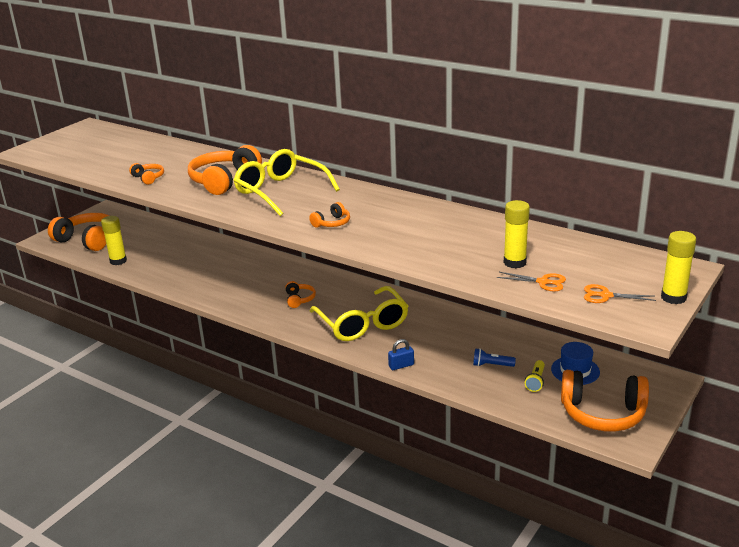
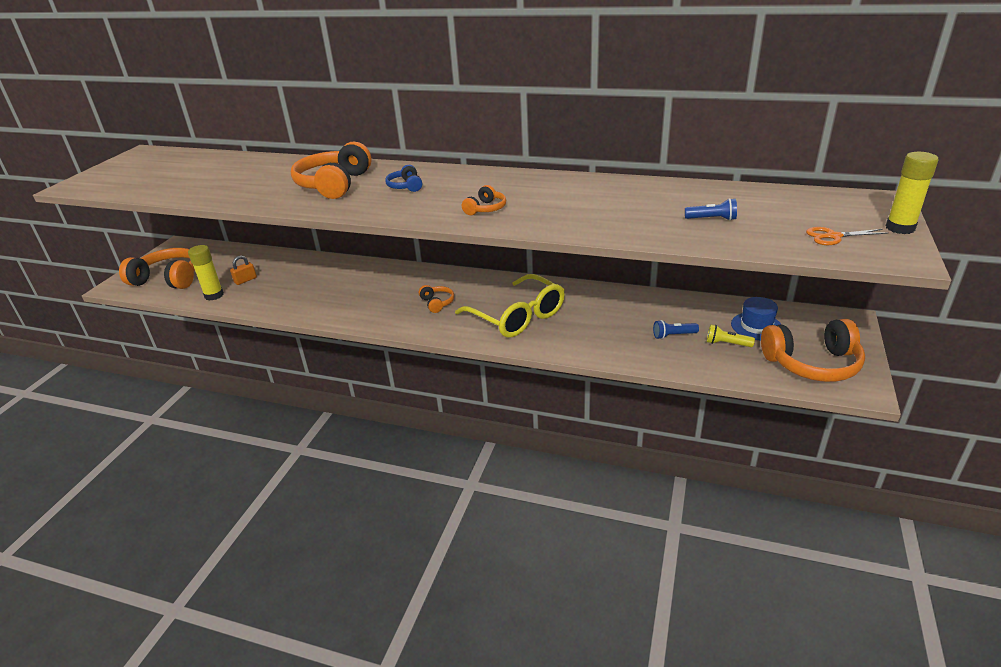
camera: 15 degrees left, 5 degrees up
orange headphones [129,163,164,185] -> none
yellow glasses [233,149,340,216] -> blue headphones [385,165,422,192]
blue padlock [388,339,414,370] -> none
orange scissors [497,272,566,292] -> none
yellow glue stick [504,200,530,268] -> blue flashlight [685,198,737,221]
yellow flashlight [525,360,545,392] -> yellow flashlight turned 105 degrees clockwise [707,325,755,347]
none -> orange padlock [230,256,257,285]

